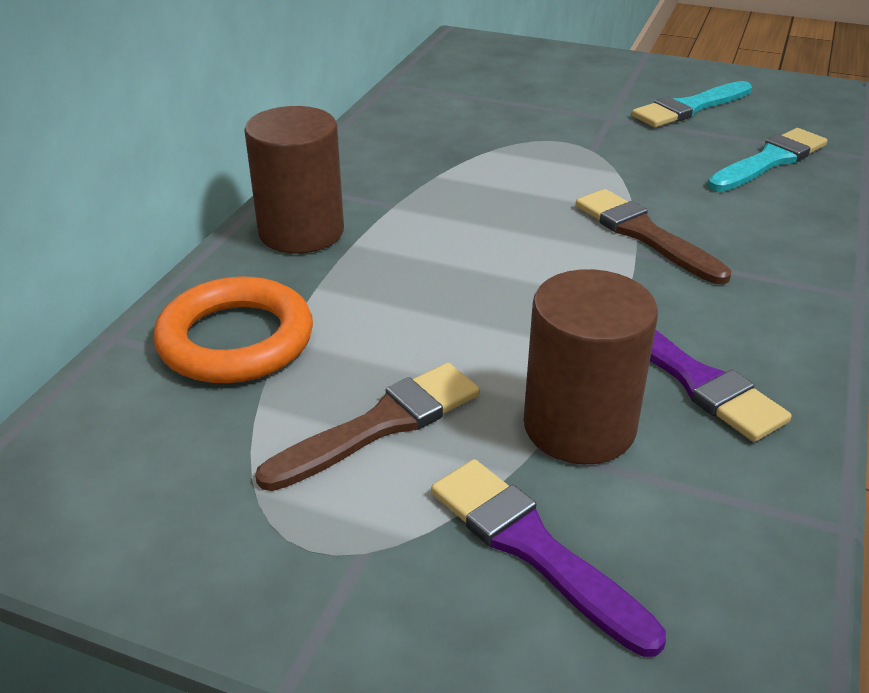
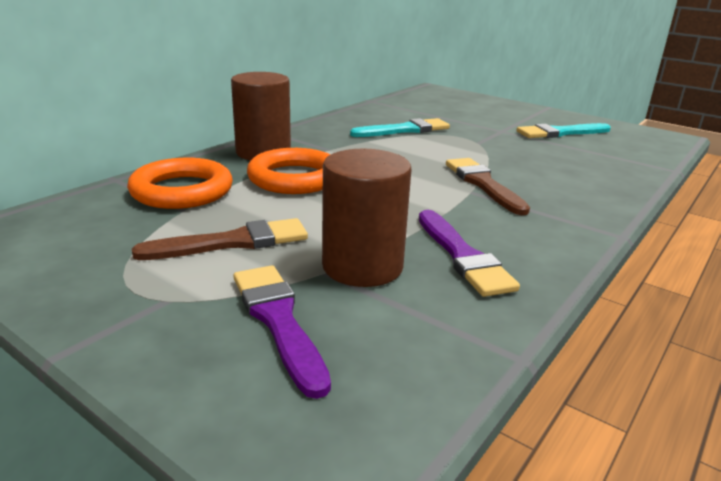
camera: 15 degrees right, 10 degrees down
turquoise brush [707,128,827,192] -> turquoise brush moved to [350,118,450,137]
none -> orange ring [247,148,330,194]

